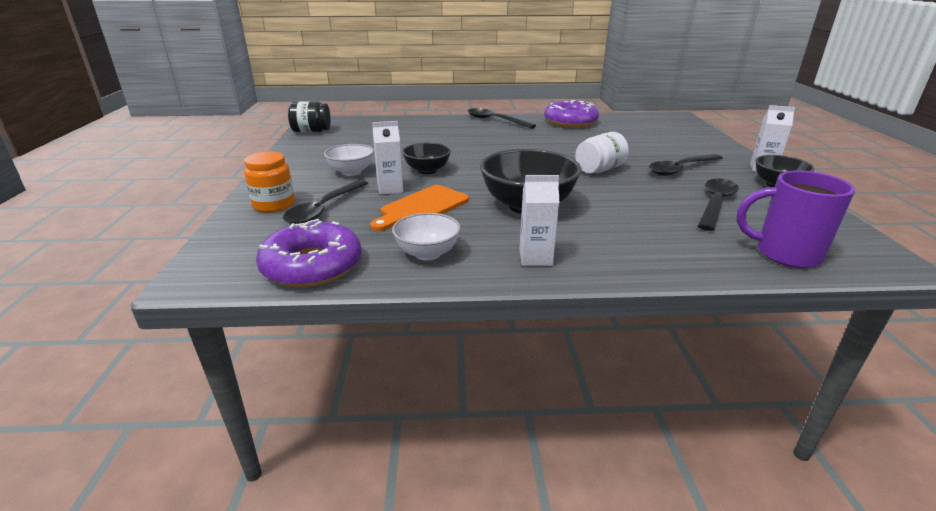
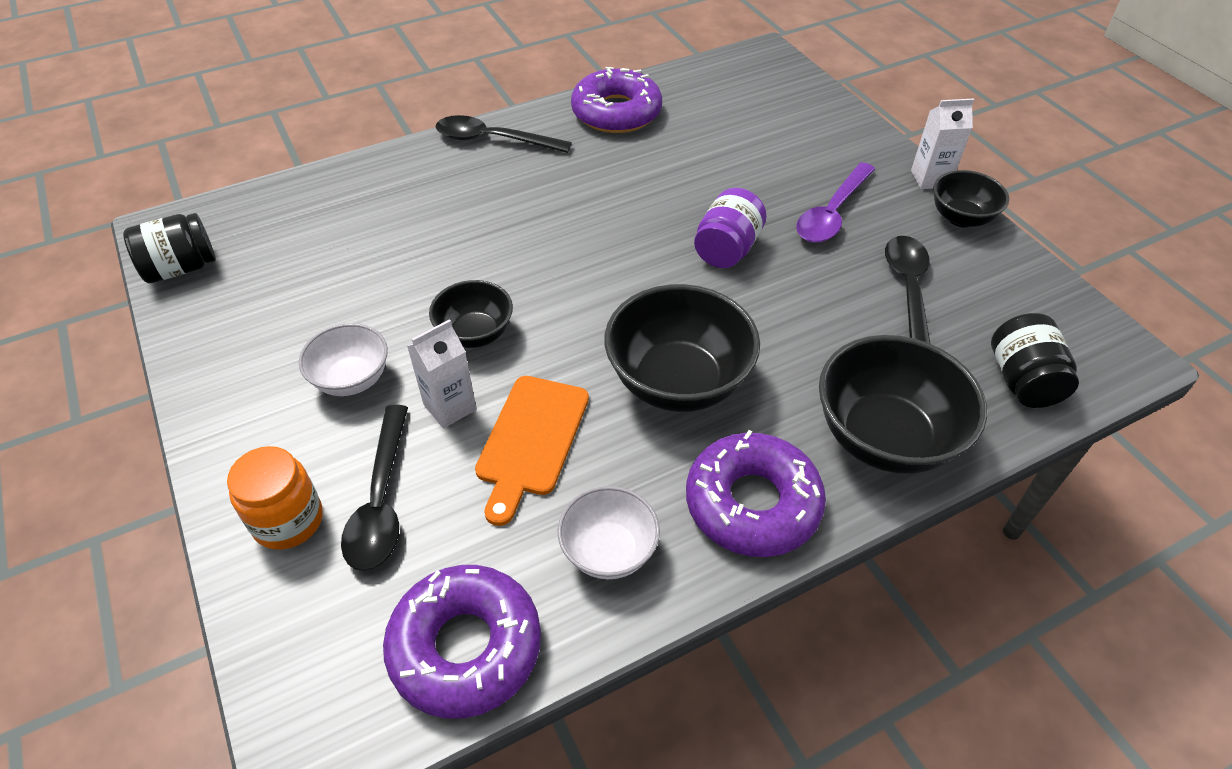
camera: 25 degrees left, 20 degrees up
white carton [519,175,559,266] -> purple donut [686,430,826,557]
white jar [575,132,629,173] -> purple jar [694,188,767,268]
black spoon [649,154,723,176] -> purple spoon [796,162,875,243]
purple mug [737,170,855,268] -> black jar [991,313,1079,408]
none -> black bowl [819,335,987,474]

